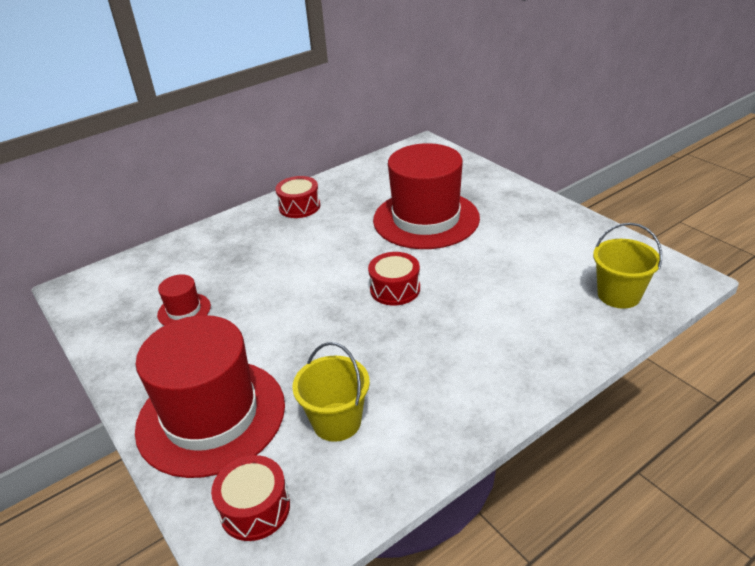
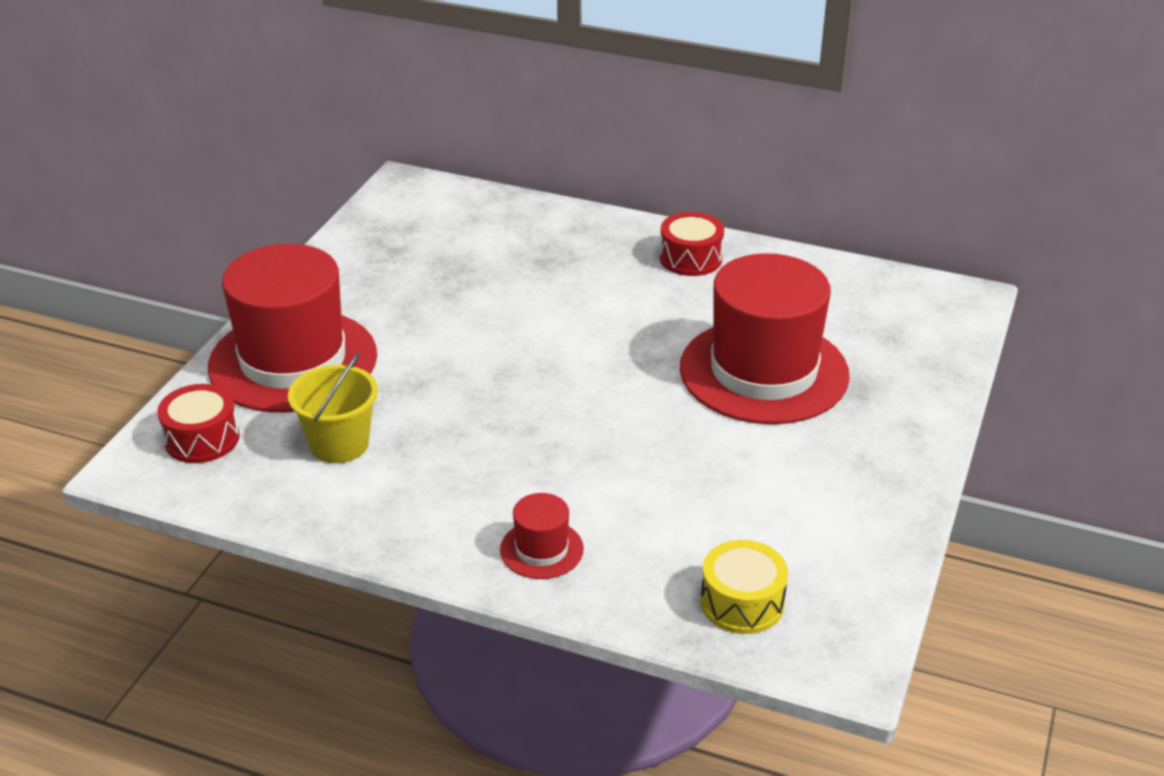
camera: 55 degrees right, 0 degrees up
red hat [157,274,211,326] -> red hat moved to [500,493,584,579]
red drum [368,252,420,305] -> none
yellow bucket [593,223,662,309] -> yellow drum [700,540,788,634]

